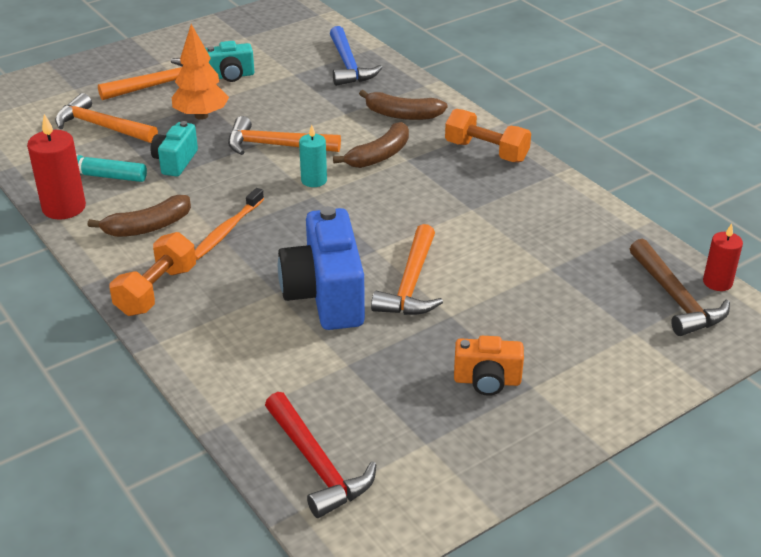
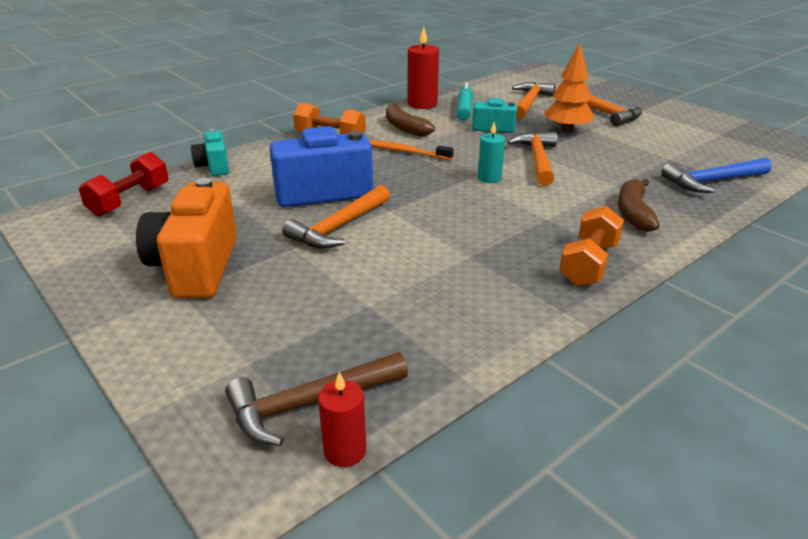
camera: 85 degrees right, 5 degrees down
turquoise camera [205,41,254,82] -> turquoise camera moved to [191,129,229,176]
red hammer [265,392,377,518] -> red dumbbell [79,152,169,216]
brown banana [333,122,409,168] -> none
orange hammer [371,224,443,315] -> orange hammer turned 60 degrees counterclockwise [282,185,390,249]
orange camera [454,336,524,396] -> orange camera [136,178,237,298], size x1.83

